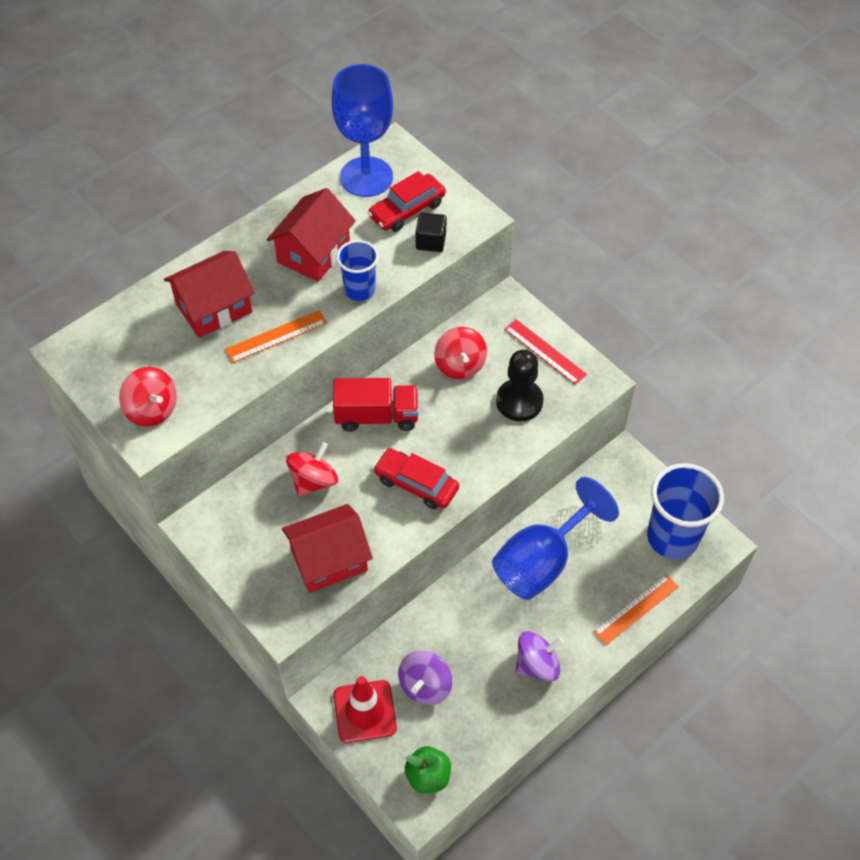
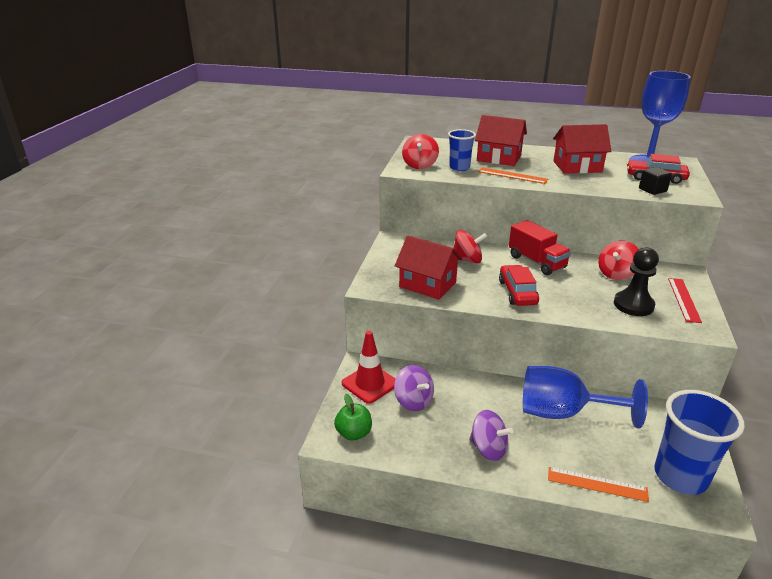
camera: 55 degrees right, 25 degrees down
blue cup [336,240,379,301] -> blue cup moved to [448,129,476,171]
purple spinning top [398,651,452,705] -> purple spinning top turned 120 degrees counterclockwise [394,365,434,411]

